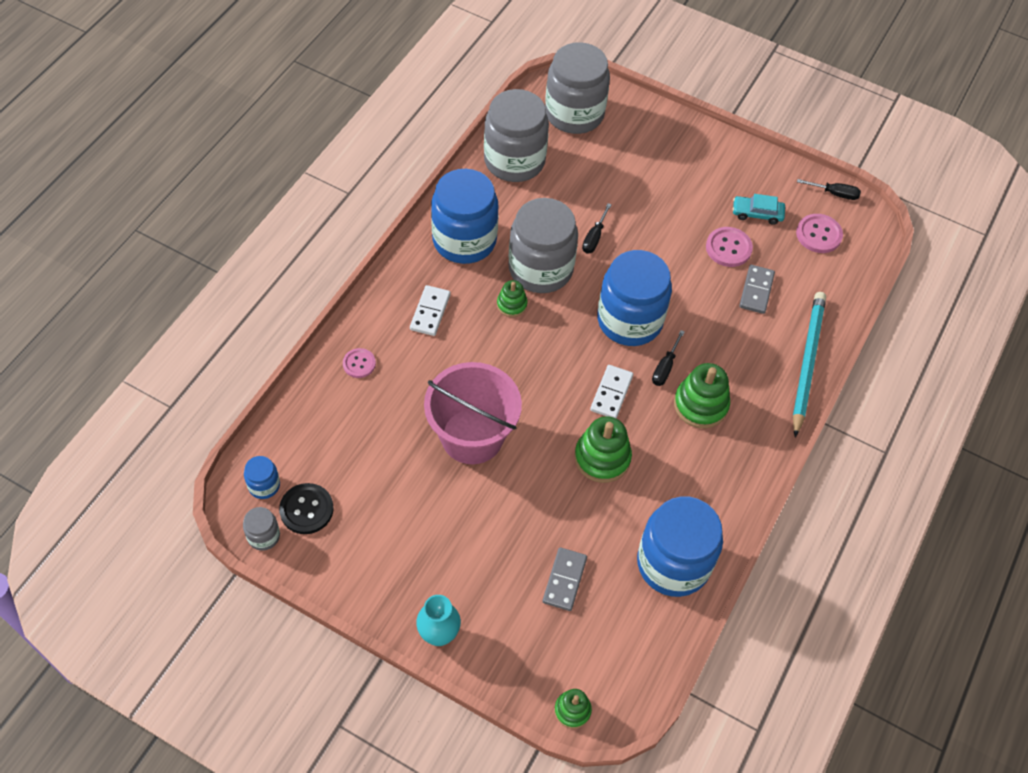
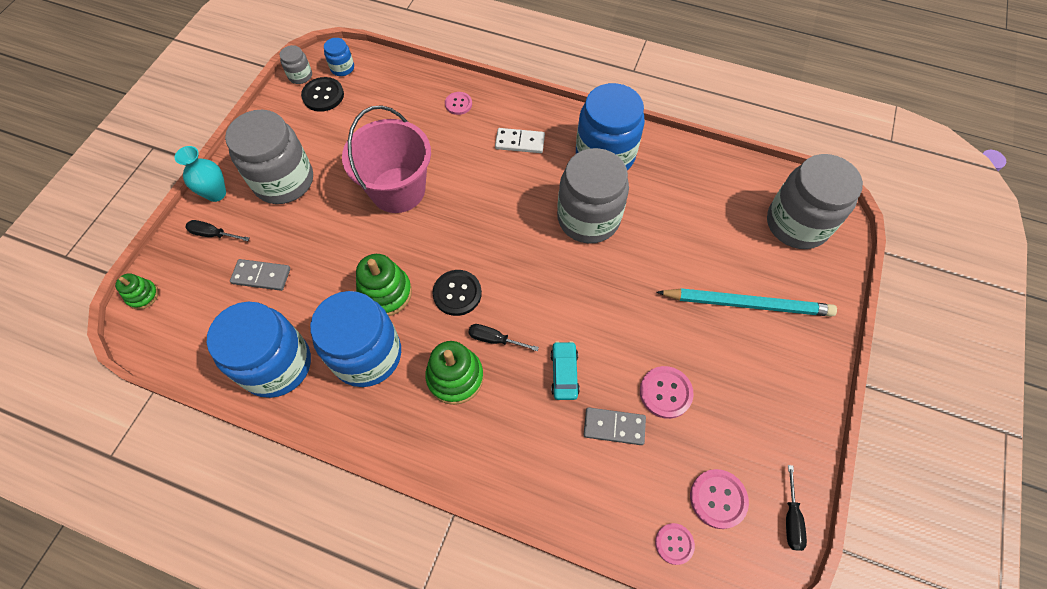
camera: 85 degrees right, 5 degrees up
grey jar [484,89,549,182] -> grey jar moved to [225,110,313,204]
green stacking toy [497,280,528,317] -> none
black screwdriver [582,203,612,253] -> black screwdriver moved to [185,220,249,241]
white domino [590,365,633,418] -> black button [432,270,482,316]
blue jar [597,250,672,346] -> blue jar moved to [310,291,401,387]
turquoise car [733,194,785,225] -> turquoise car moved to [550,341,580,400]
turquoise pencil [793,292,826,438] -> turquoise pencil moved to [657,288,837,317]
none -> pink button [655,523,695,565]

